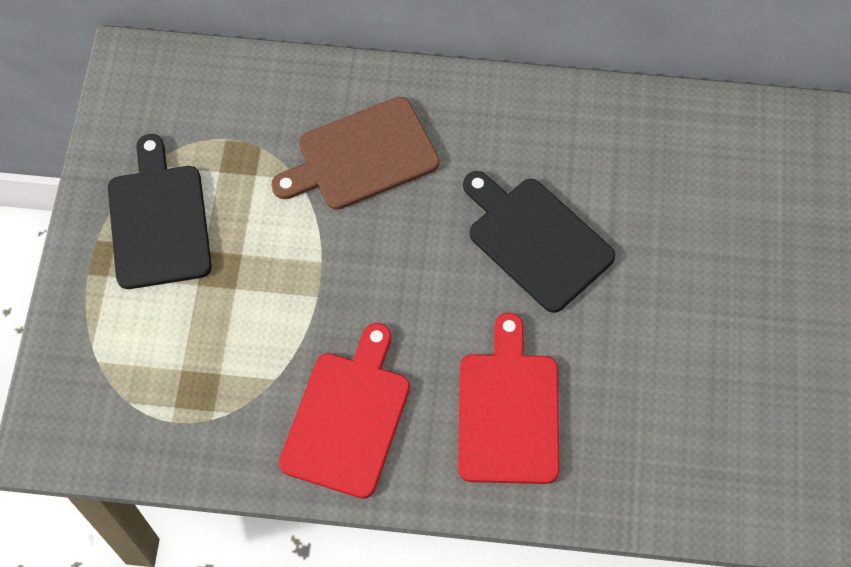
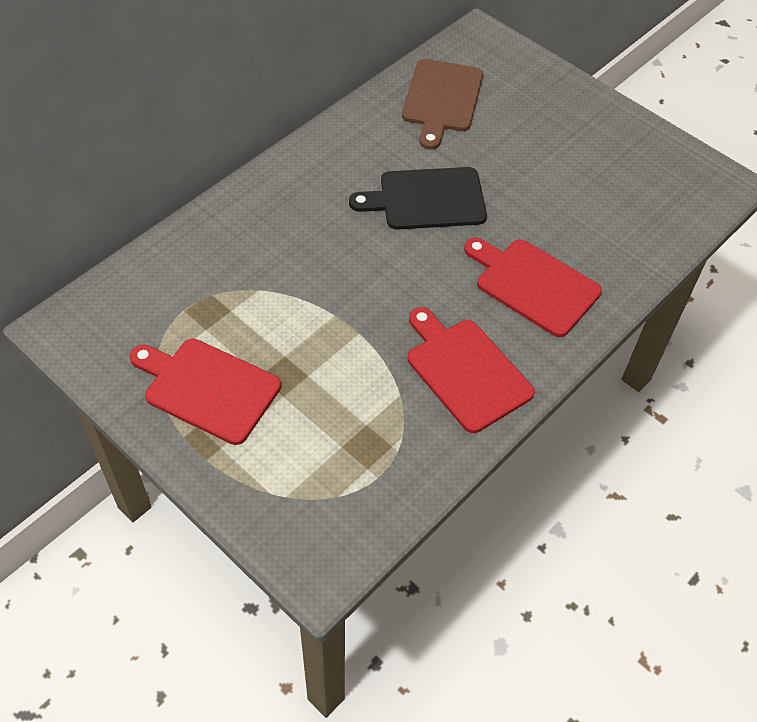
camera: 55 degrees left, 10 degrees down
black cutting board [108,134,212,289] -> red cutting board [130,339,281,445]
brown cutting board [271,97,440,210] -> brown cutting board moved to [402,59,483,150]

